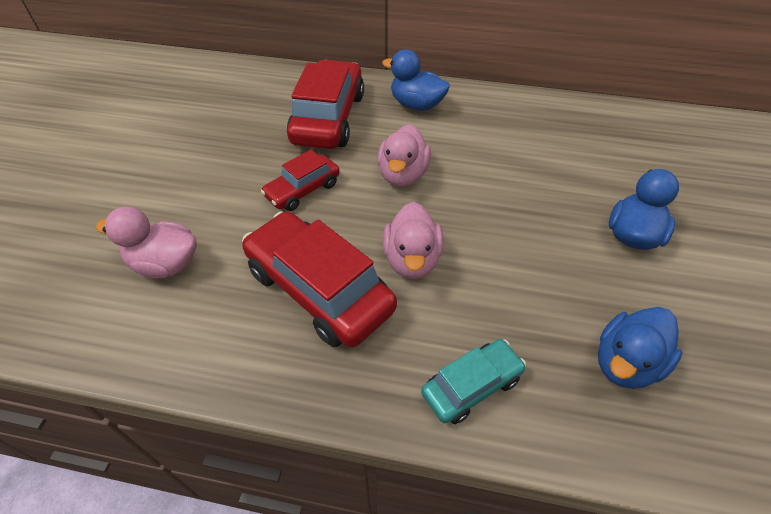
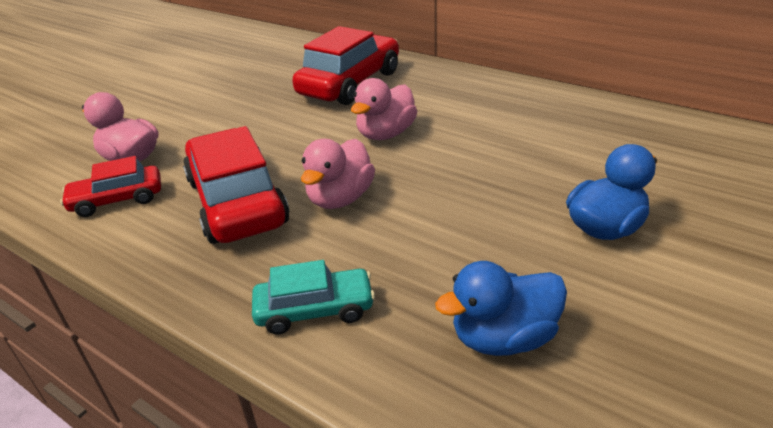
camera: 25 degrees right, 15 degrees down
red car [261,150,340,211] -> red car moved to [60,156,161,217]
blue duck [382,49,450,111] -> none

